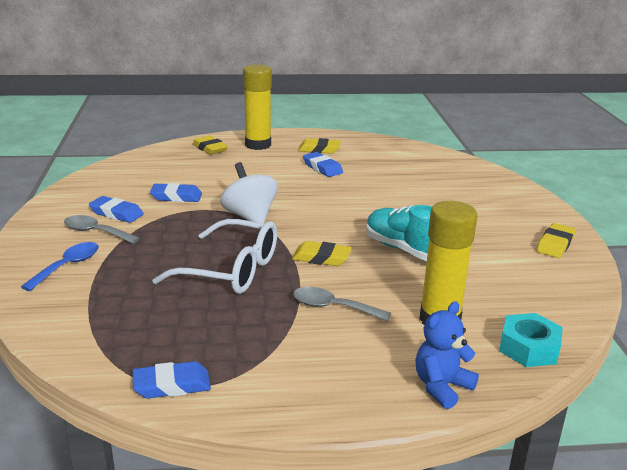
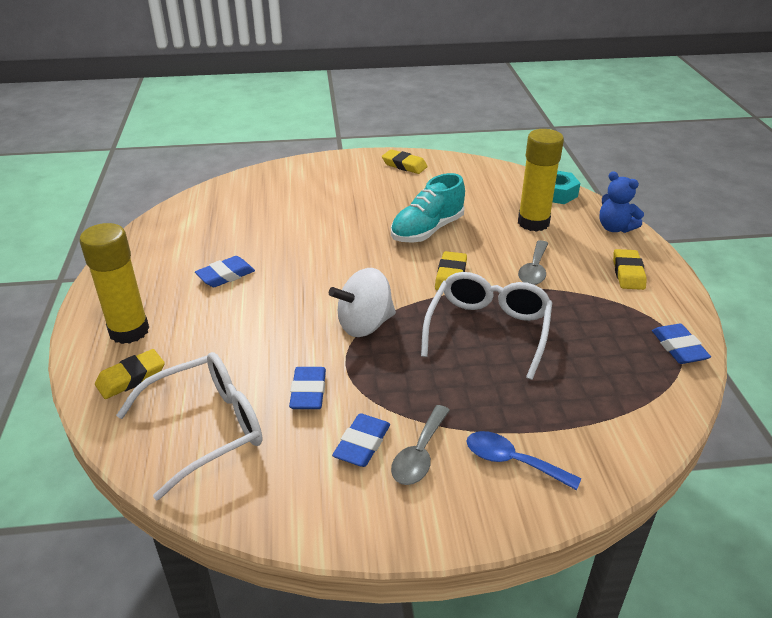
camera: 90 degrees left, 10 degrees up
yellow eraser [298,138,341,154] -> yellow eraser moved to [613,249,647,290]
none -> white glasses [116,352,263,500]

